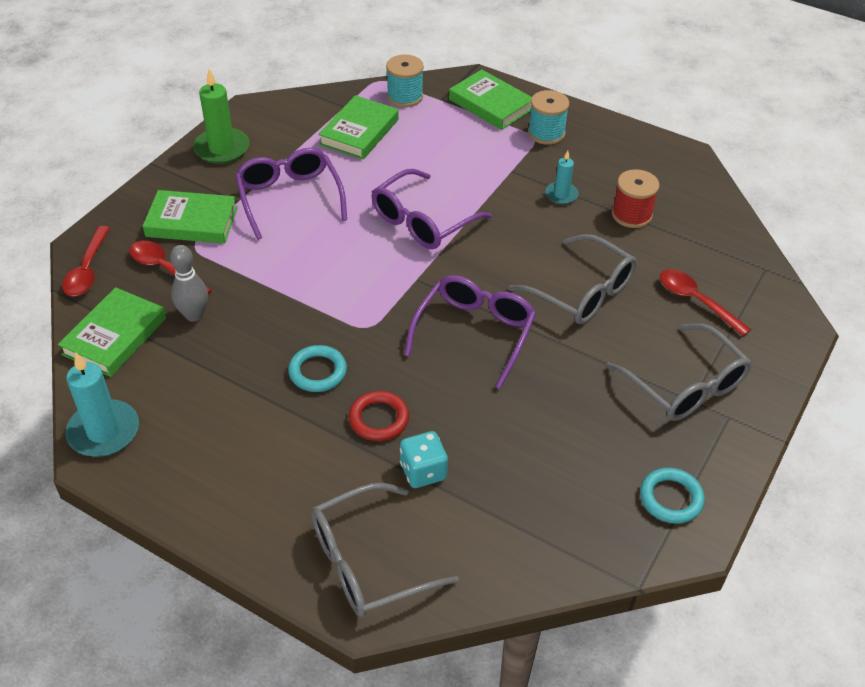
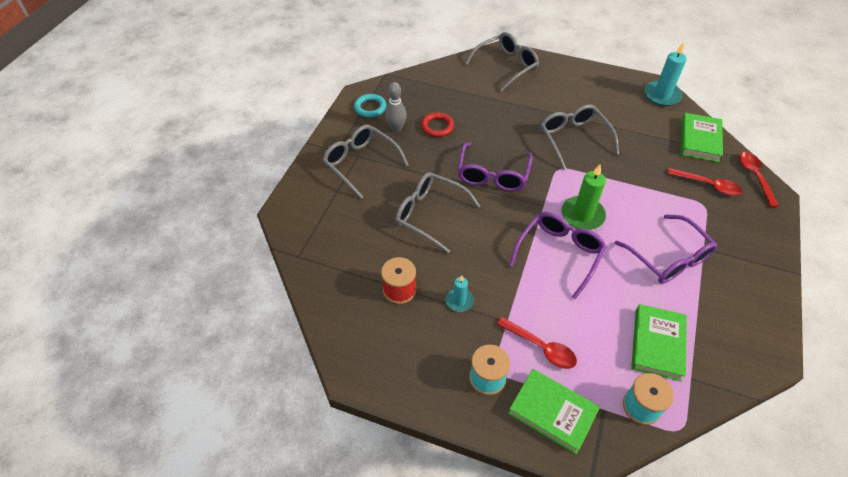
camera: 170 degrees right, 5 degrees up
green book [143,190,238,244] -> none
grey bowling pin [170,245,208,322] -> grey bowling pin moved to [385,82,407,132]
green candle [193,69,249,164] -> green candle moved to [561,164,606,230]
turquoise ring [288,345,347,392] -> grey glasses [540,104,619,170]
red ring [349,391,409,441] -> red ring moved to [421,112,454,137]
turquoise dice [400,431,448,488] -> none
red spoon [660,269,751,336] -> red spoon moved to [497,317,577,369]

